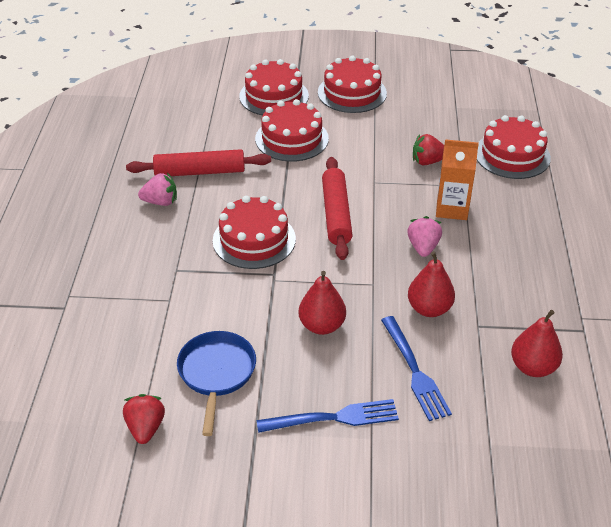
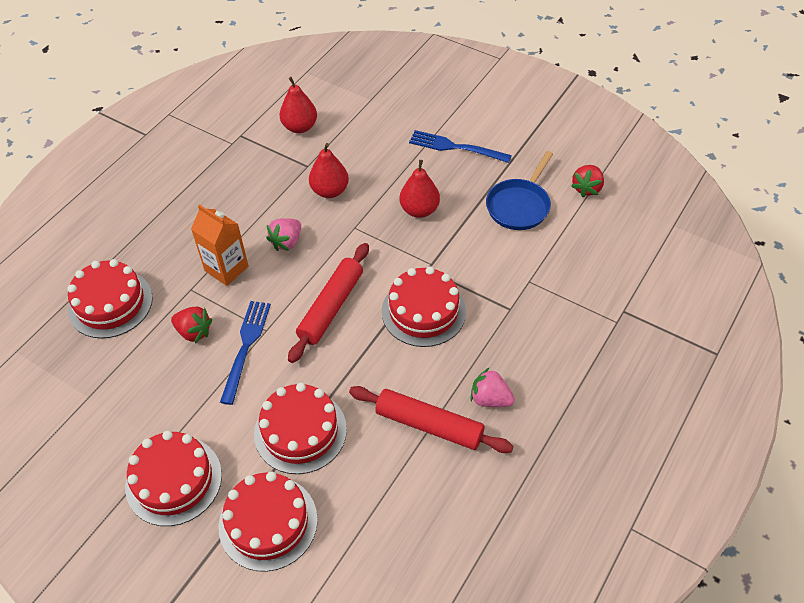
camera: 150 degrees left, 10 degrees up
blue fork [381,316,452,421] -> blue fork moved to [220,301,271,405]

